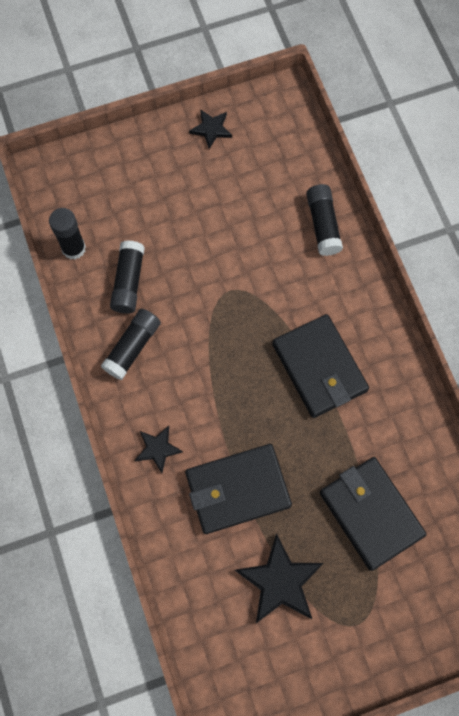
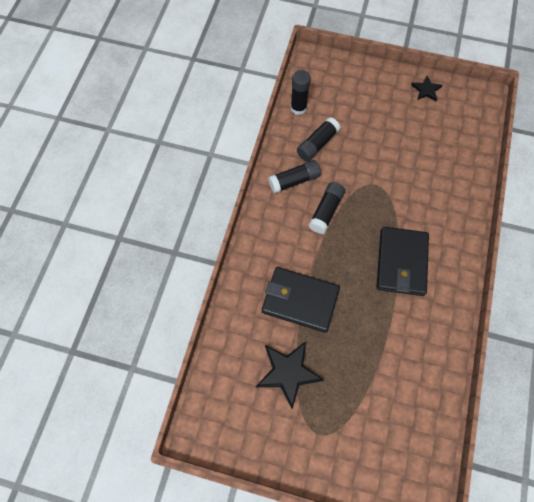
camera: 35 degrees right, 5 degrees down
black star [135,426,183,473] -> none
black glue stick [306,184,343,256] -> black glue stick moved to [308,182,345,234]
black wallet [320,457,427,571] -> none

